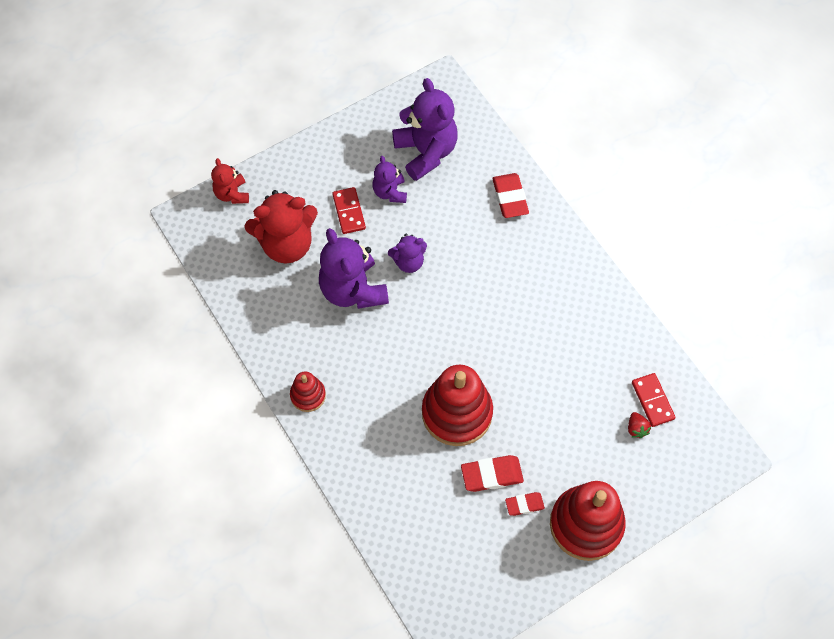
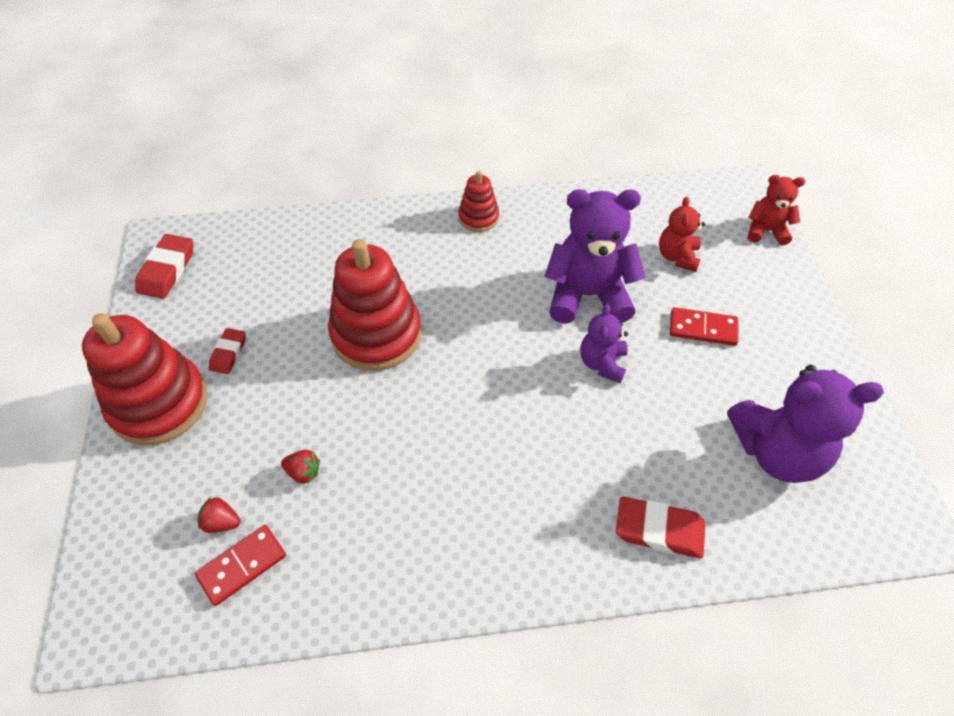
camera: 115 degrees right, 10 degrees down
red teddy bear [245,190,318,264] -> red teddy bear [659,197,705,272], size x0.55
purple teddy bear [373,156,407,203] -> none
red eraser [461,455,524,492] -> red eraser moved to [135,234,193,299]
red domino [632,373,676,427] -> red domino turned 45 degrees counterclockwise [195,525,286,606]
none -> red strawberry [281,450,320,484]

